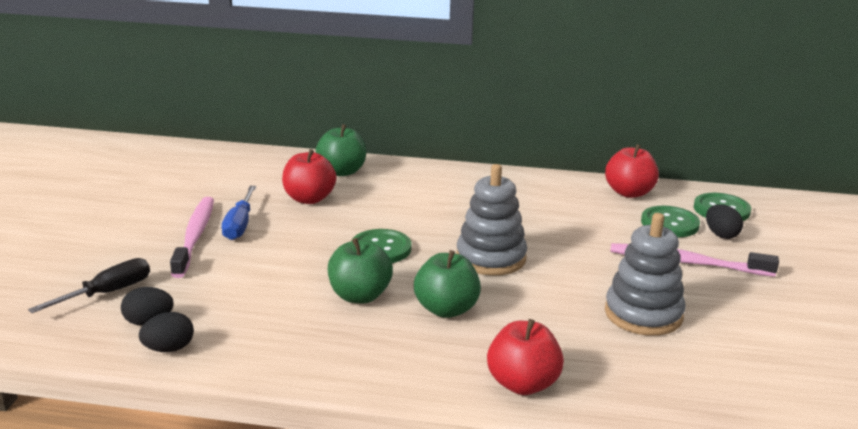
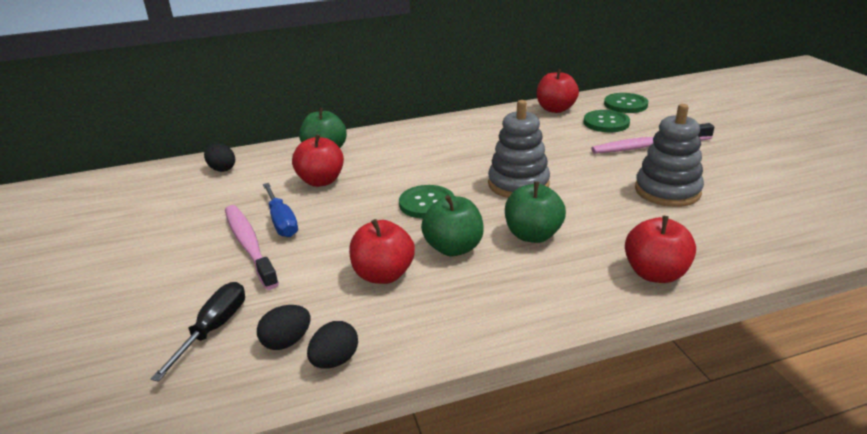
camera: 25 degrees left, 5 degrees up
black egg [706,204,743,239] -> black egg moved to [204,144,235,172]
none -> red apple [349,219,415,284]

